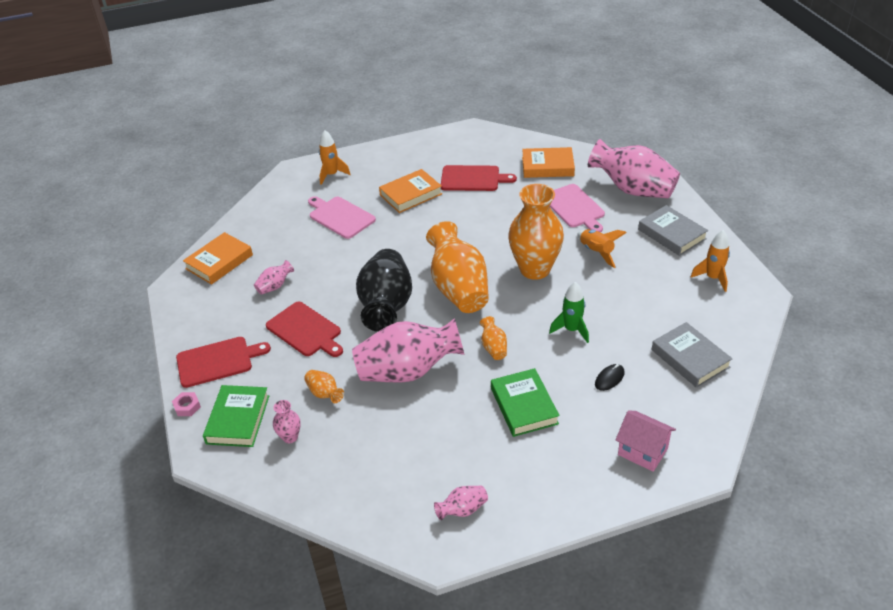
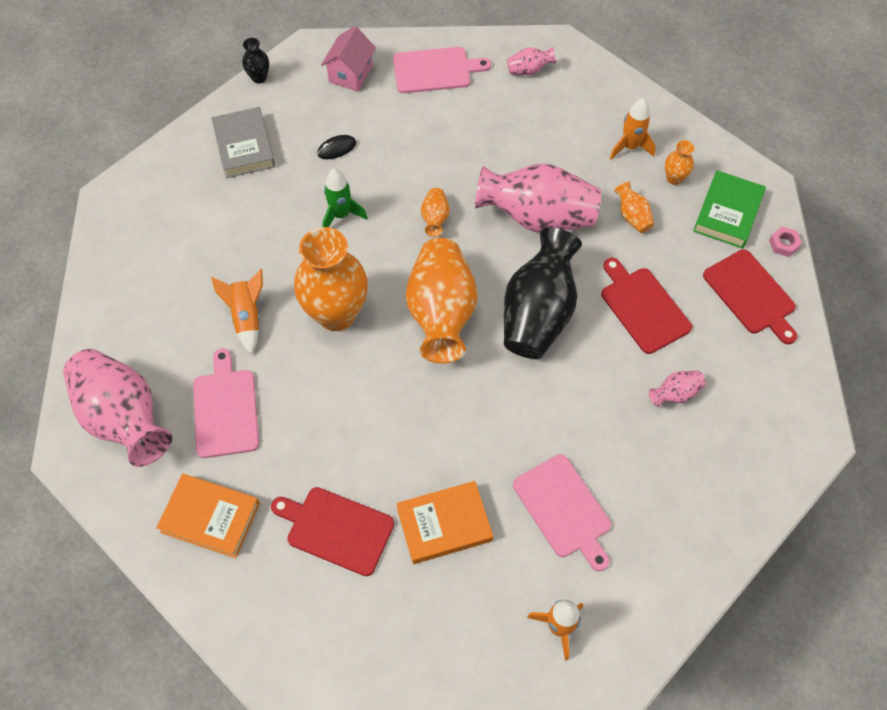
camera: 165 degrees left, 20 degrees up
red cutting board [176,337,271,388] -> red cutting board turned 120 degrees counterclockwise [703,249,797,344]
orange book [183,232,253,285] -> none
pink vase [273,400,301,443] -> orange vase [665,140,694,185]
green book [491,368,560,437] -> none
pink house [616,411,676,472] -> pink house turned 60 degrees clockwise [321,26,376,92]
grey book [638,205,708,256] -> none
orange rocket [691,230,730,292] -> orange rocket moved to [610,98,656,159]
none -> black vase [242,38,269,83]
none -> pink cutting board [393,47,491,93]

